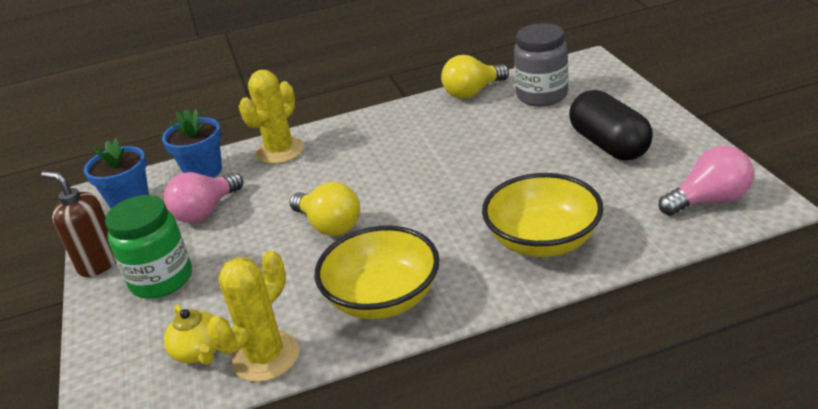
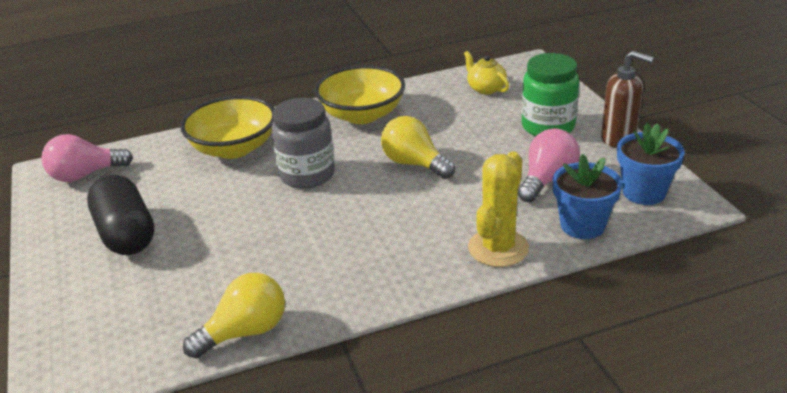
camera: 175 degrees right, 0 degrees up
yellow cactus [207,251,299,382] -> none
grey jar [514,23,568,106] -> grey jar moved to [271,98,335,189]

